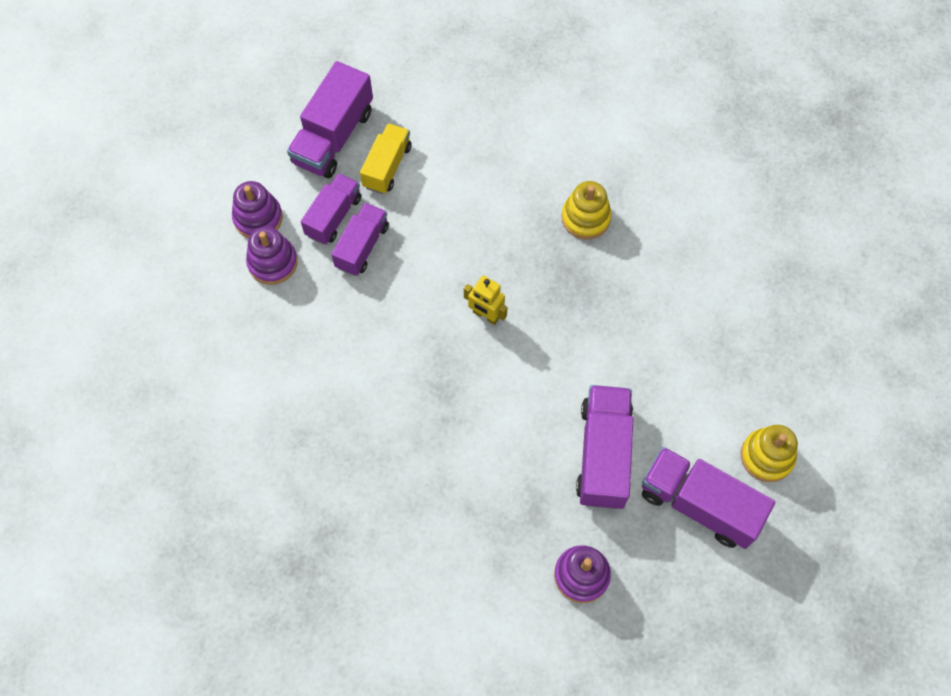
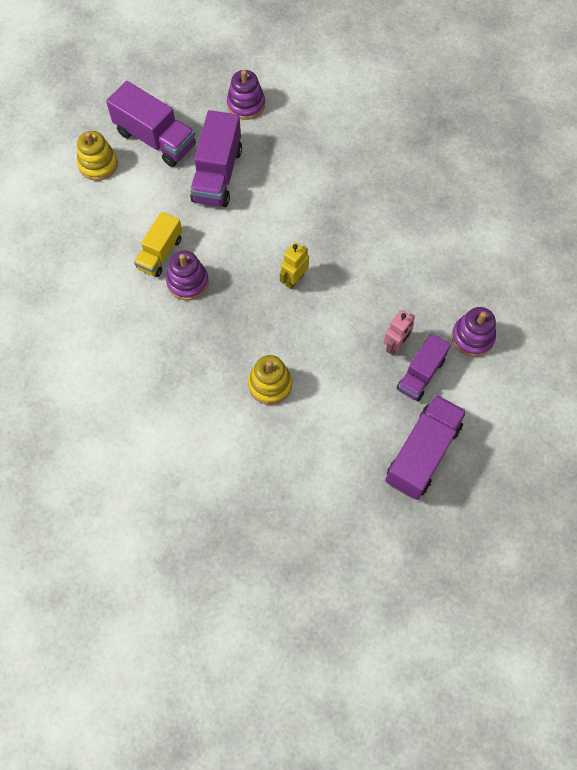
camera: 175 degrees left, 0 degrees up
purple stacking toy [232,181,283,238] -> purple stacking toy moved to [166,250,209,301]
purple truck [331,203,389,276] -> pink robot [384,310,415,355]
yellow truck [360,123,412,194] -> yellow truck moved to [134,212,182,277]
yellow robot [464,276,508,325] -> yellow robot turned 90 degrees counterclockwise [280,242,309,289]
yellow stacking toy [562,181,612,239] -> yellow stacking toy moved to [248,355,292,405]

